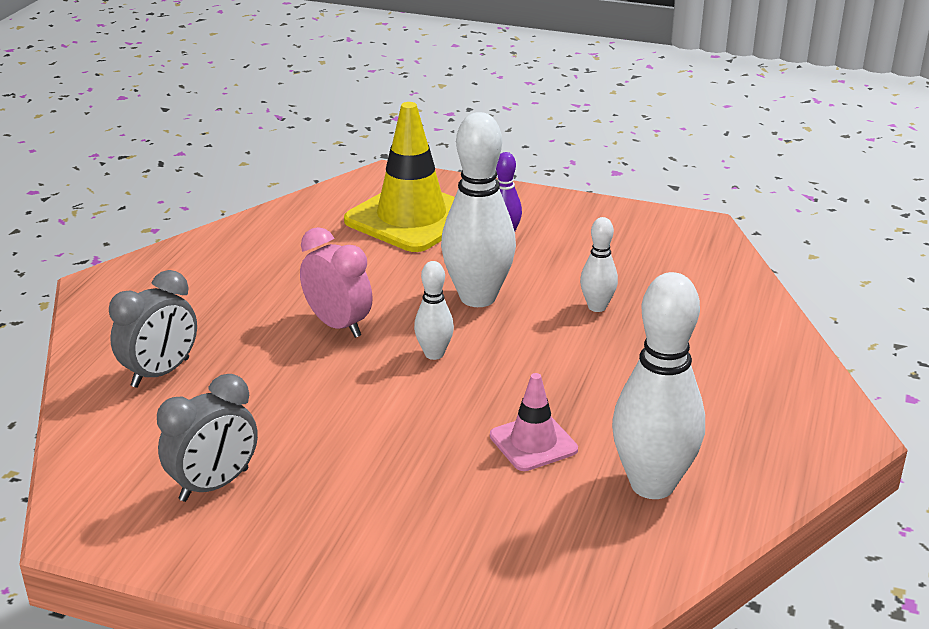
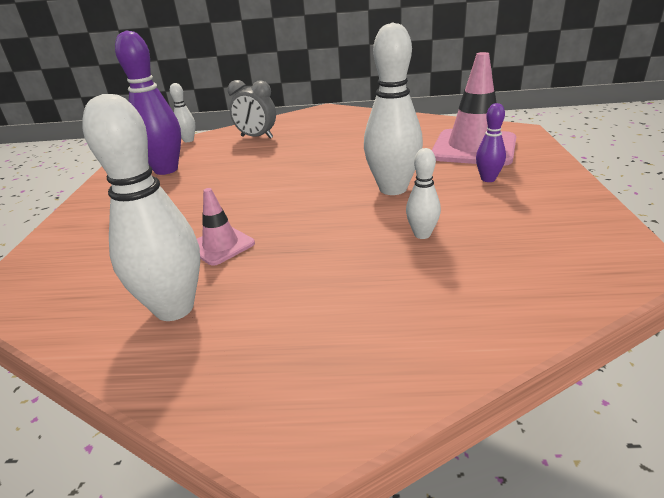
camera: 75 degrees right, 0 degrees up
grey clock [157,374,258,502] -> purple bowling pin [115,30,181,175]
pink clock [300,227,373,338] -> none
yellow traffic cone [344,102,455,252] -> pink traffic cone [432,52,516,166]
white bowling pin [414,261,454,360] -> white bowling pin moved to [170,83,196,142]

